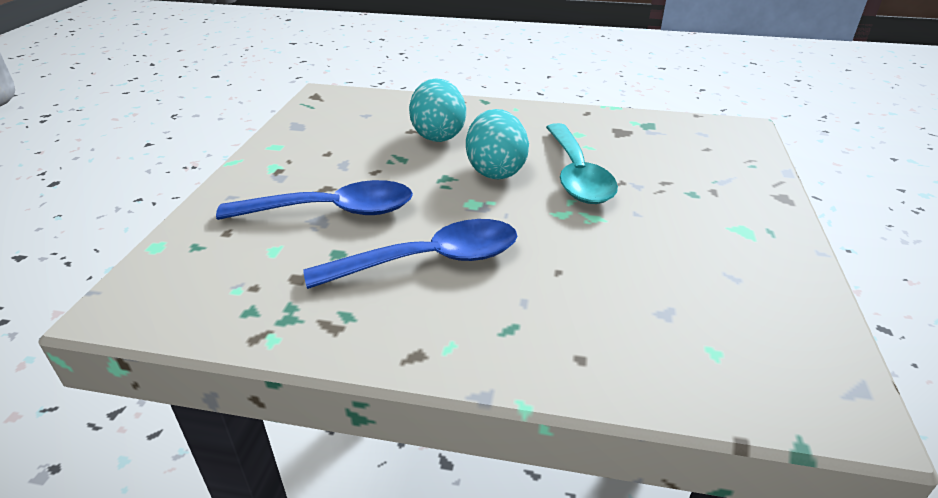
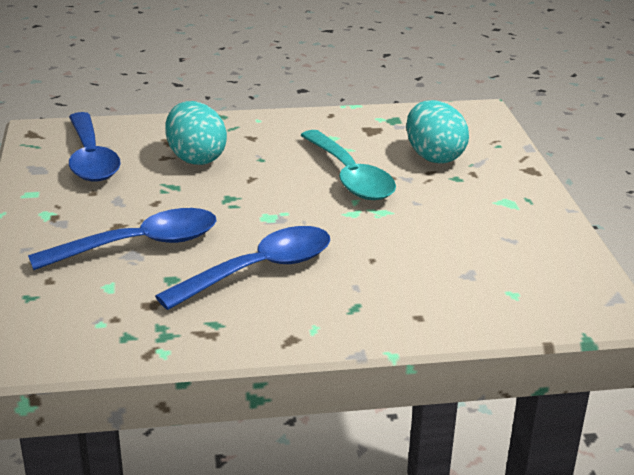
camera: 20 degrees left, 5 degrees down
turquoise egg [466,109,529,179] -> turquoise egg moved to [406,100,469,164]
none -> blue spoon [69,112,121,182]

